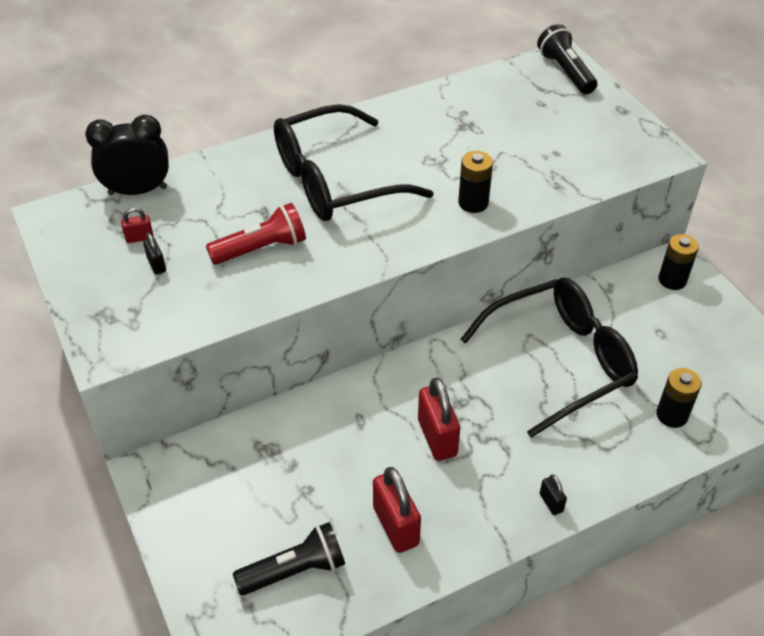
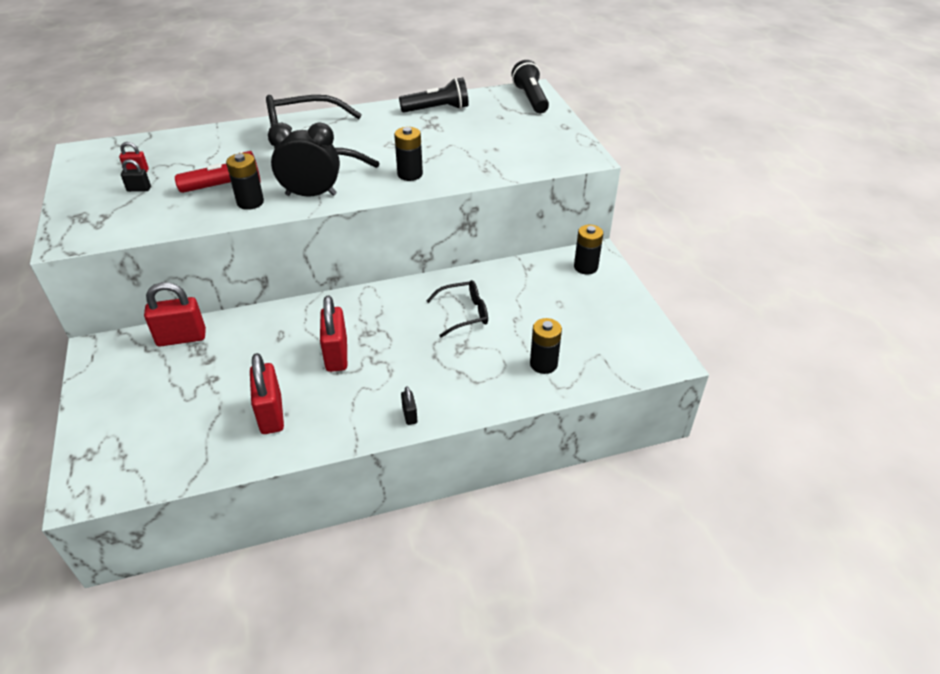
camera: 10 degrees right, 5 degrees down
black clock [85,115,169,195] -> black clock moved to [268,122,340,197]
black padlock [143,233,166,275] -> black padlock turned 75 degrees counterclockwise [121,159,151,192]
black flashlight [233,522,345,595] -> black flashlight moved to [399,78,469,113]
black glasses [460,278,638,438] -> black glasses [427,280,488,338], size x0.48
none -> red padlock [144,282,206,347]
none -> black battery [226,153,264,210]

